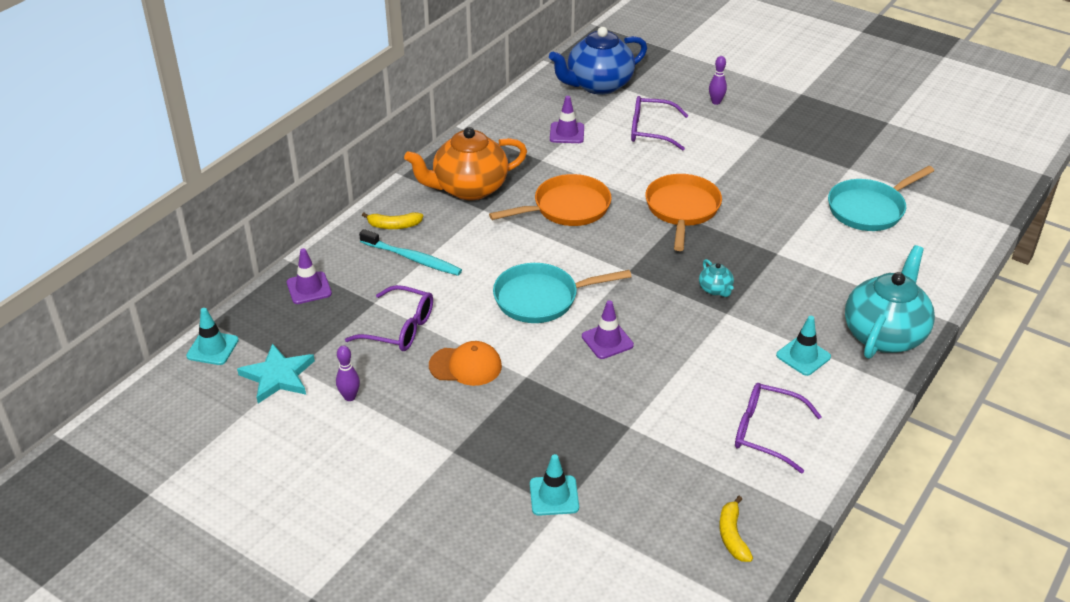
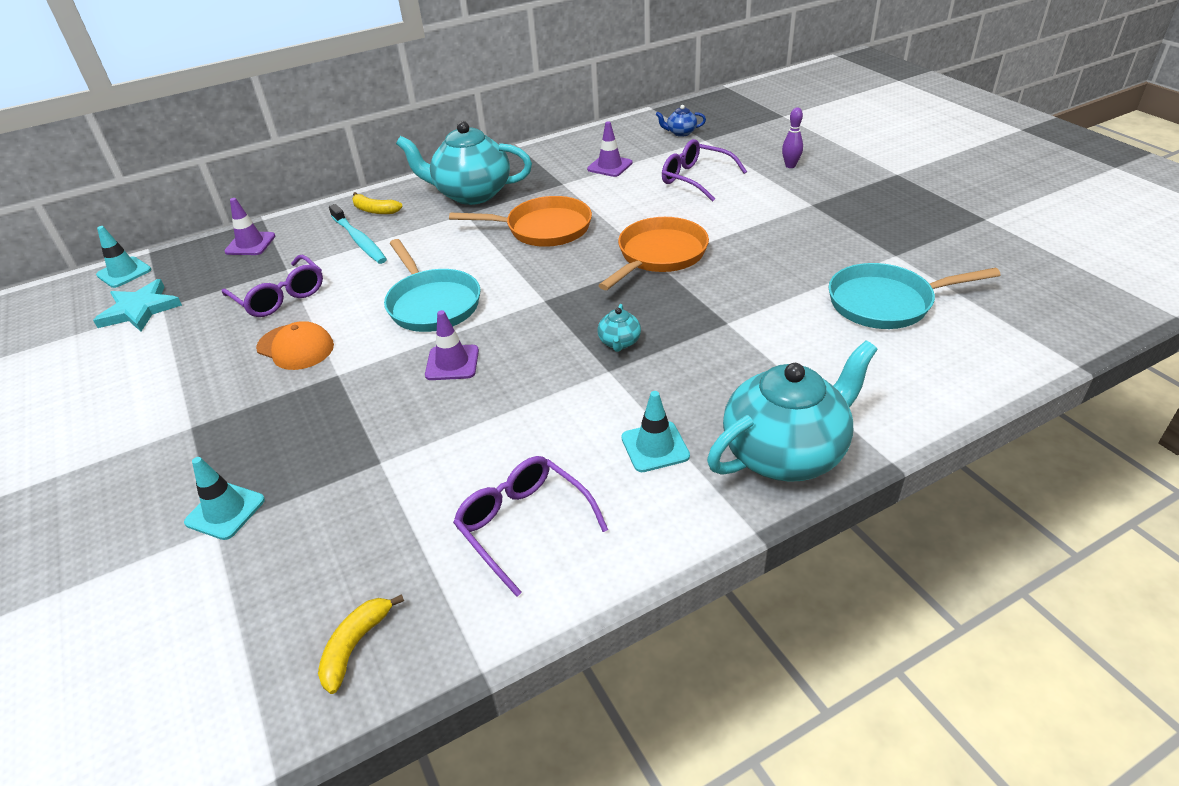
camera: 30 degrees right, 0 degrees up
purple bowling pin [336,345,360,401] -> none
orange teapot [404,127,527,200] -> turquoise teapot [396,121,532,205]
turquoise pan [493,263,632,323] -> turquoise pan turned 135 degrees counterclockwise [384,239,480,332]
blue teapot [549,27,647,95] -> blue teapot [656,105,706,137], size x0.42

